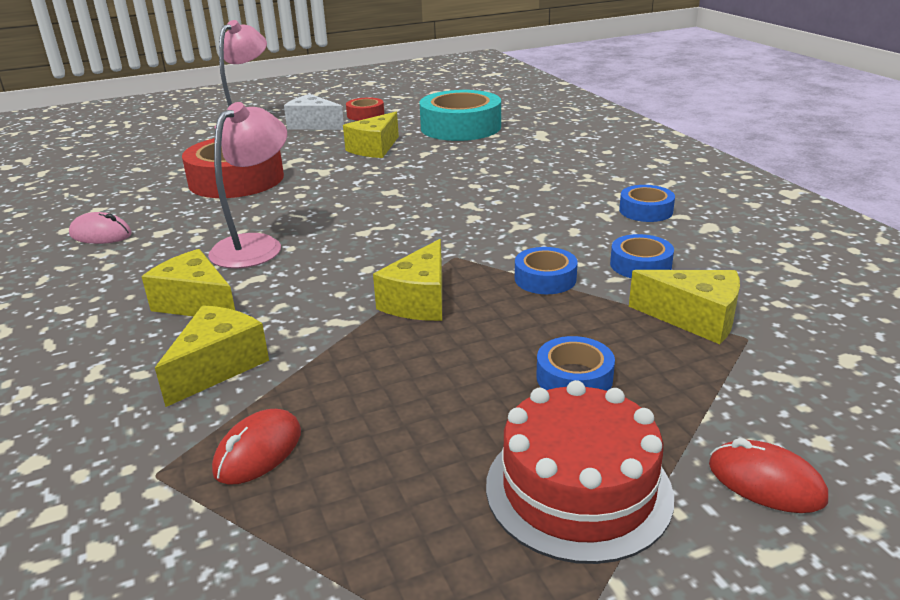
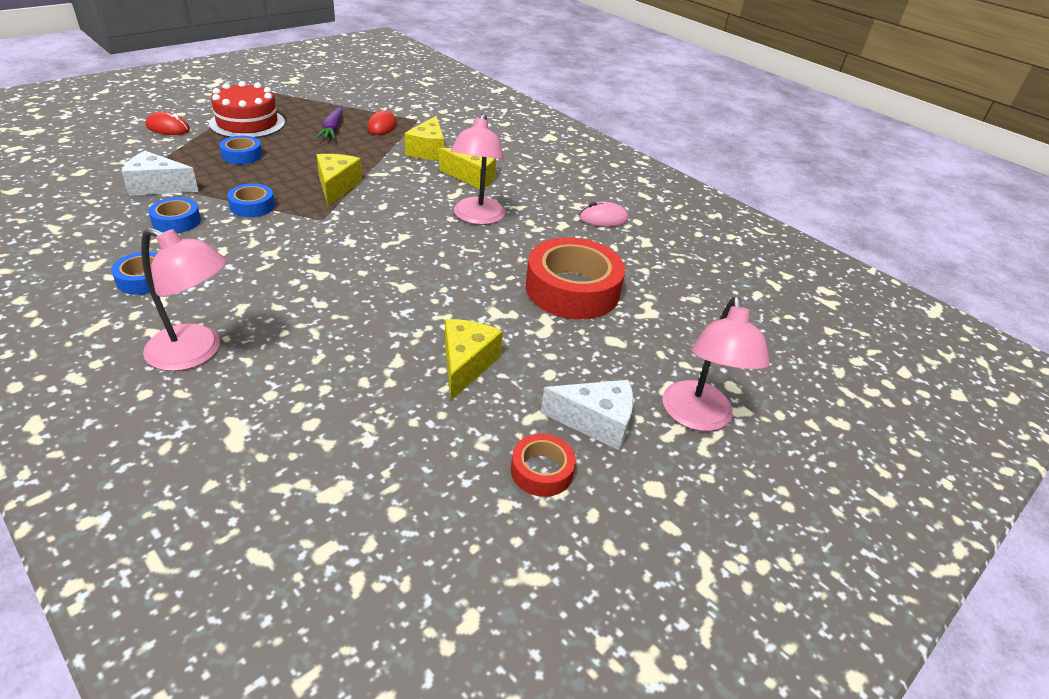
camera: 155 degrees right, 10 degrees up
turquoise tape [420,90,501,141] -> none
yellow cheese [629,270,740,344] -> white cheese [121,151,199,196]
none -> pink lamp [141,228,227,371]
none -> purple carrot [316,107,343,139]

